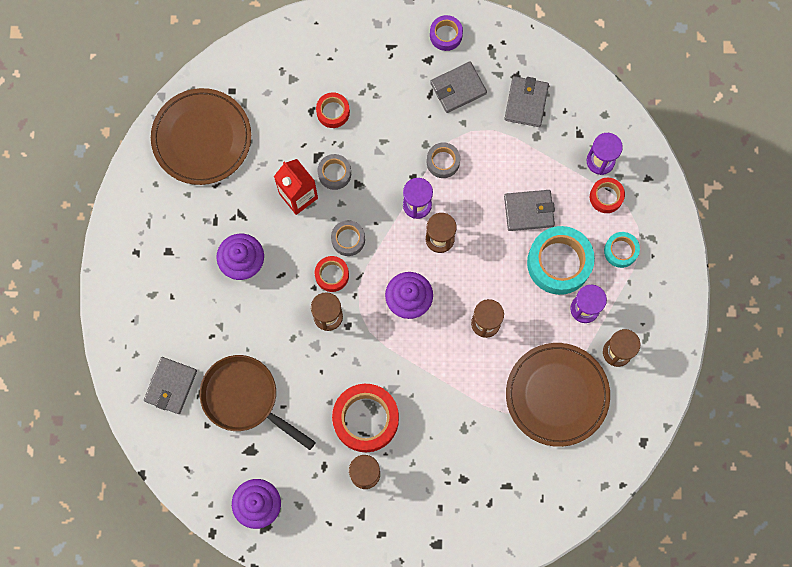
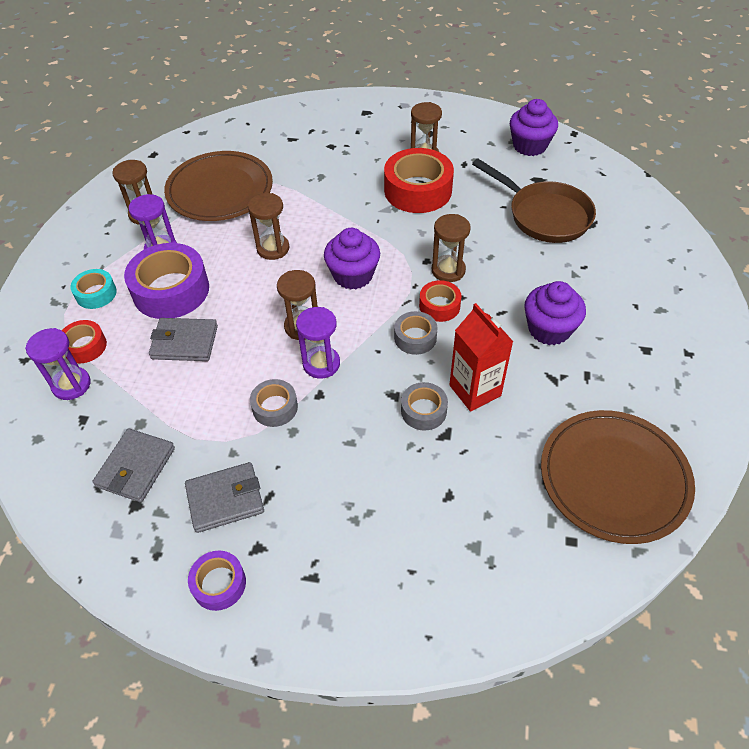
camera: 170 degrees left, 25 degrees down
grey wallet [144,357,197,414] -> none
red tape [316,92,350,128] -> none
turquoise tape [527,226,595,295] -> purple tape [124,243,209,319]

